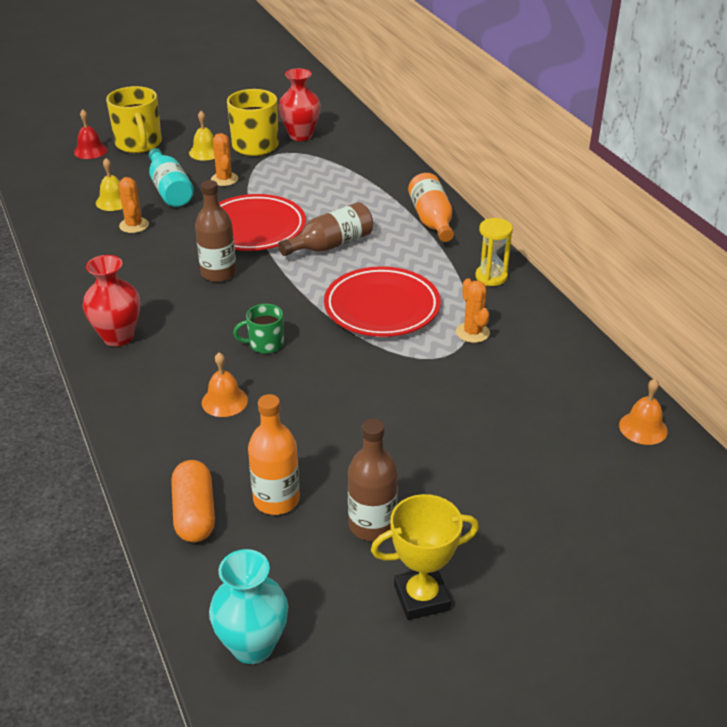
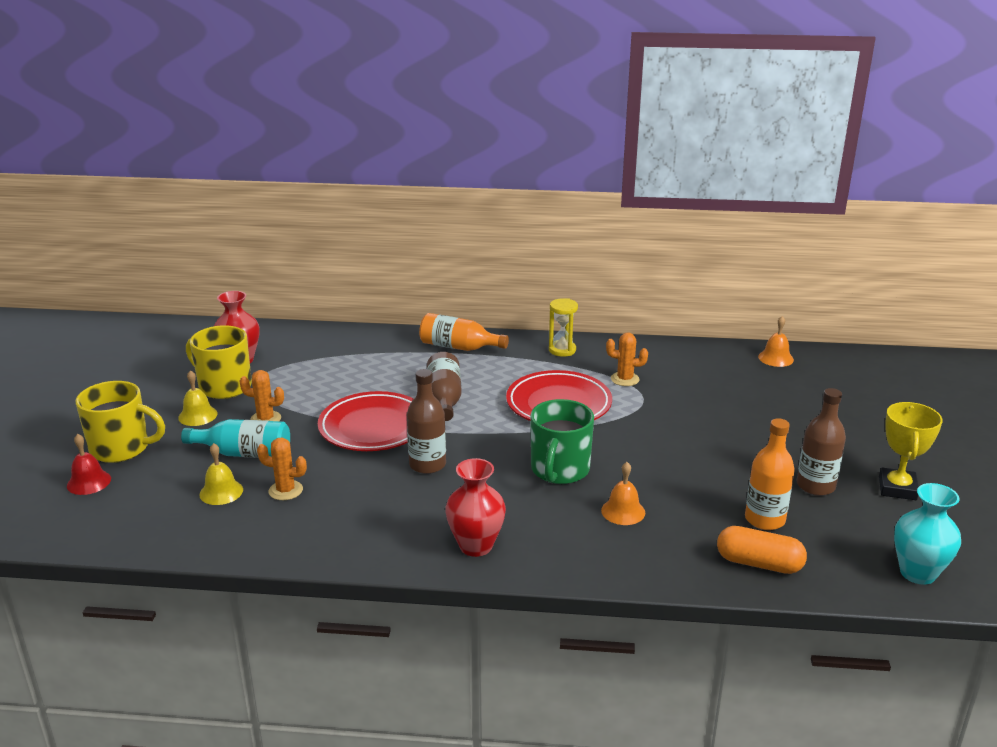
camera: 60 degrees left, 10 degrees down
green mug [233,304,284,354] -> green mug [530,399,594,484], size x1.78

